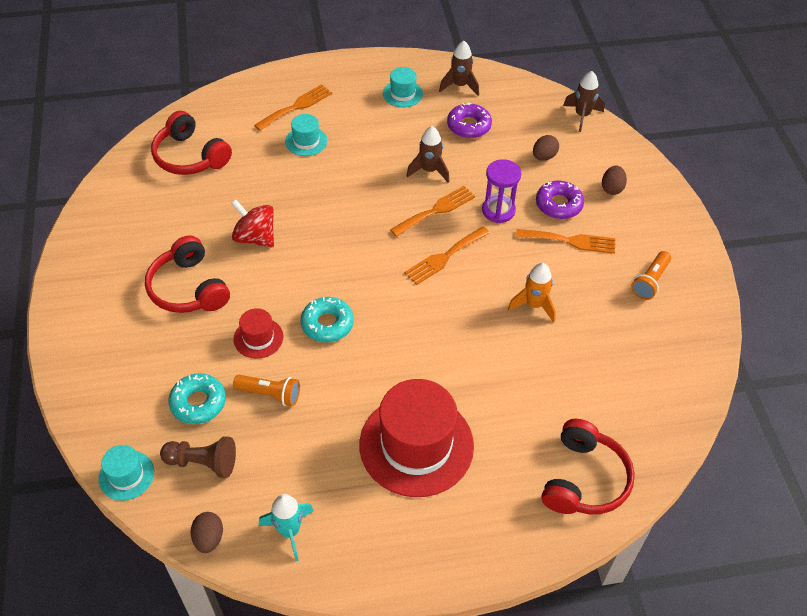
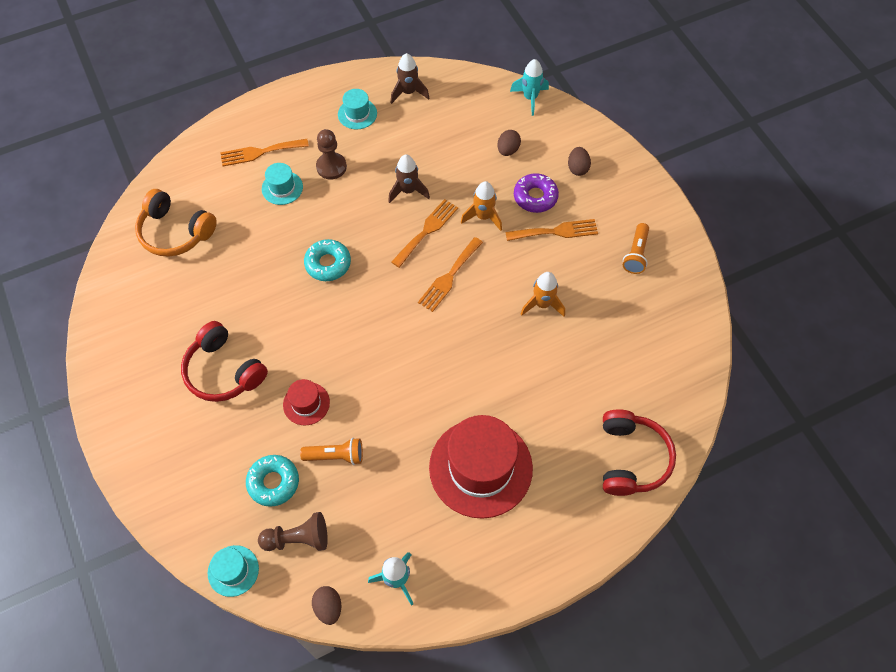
camera: 15 degrees left, 10 degrees up
red headphones [151,111,232,175] -> orange headphones [135,189,217,257]
red spinning top [231,199,274,248] -> none
orange fork [254,84,332,131] -> orange fork turned 135 degrees counterclockwise [220,139,309,166]
turquoise donut [301,297,354,342] -> turquoise donut moved to [304,239,351,281]
purple donut [447,102,492,138] -> none
purple hourglass [482,159,521,223] -> orange rocket [461,181,502,231]
brown rocket [563,71,605,132] -> turquoise rocket [510,59,549,116]
none -> brown pawn [316,129,347,180]

